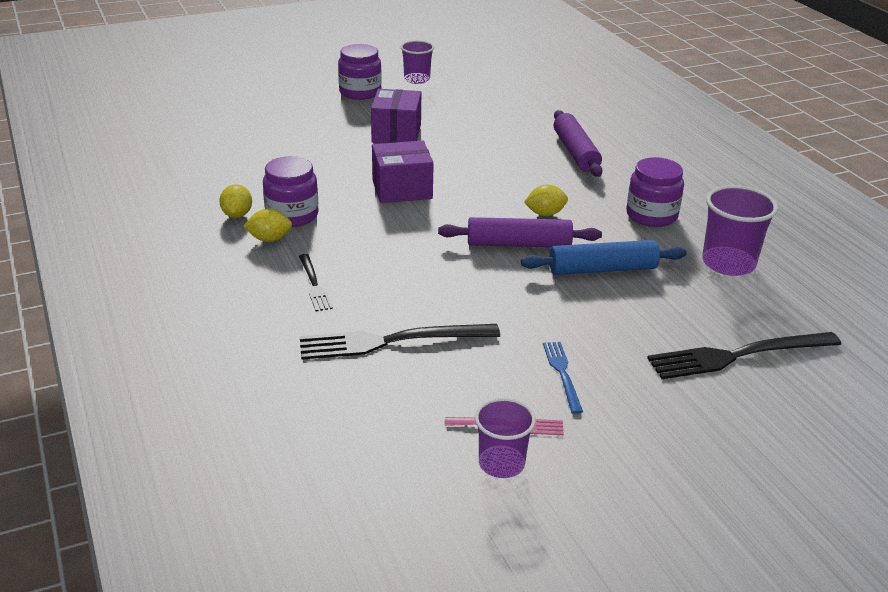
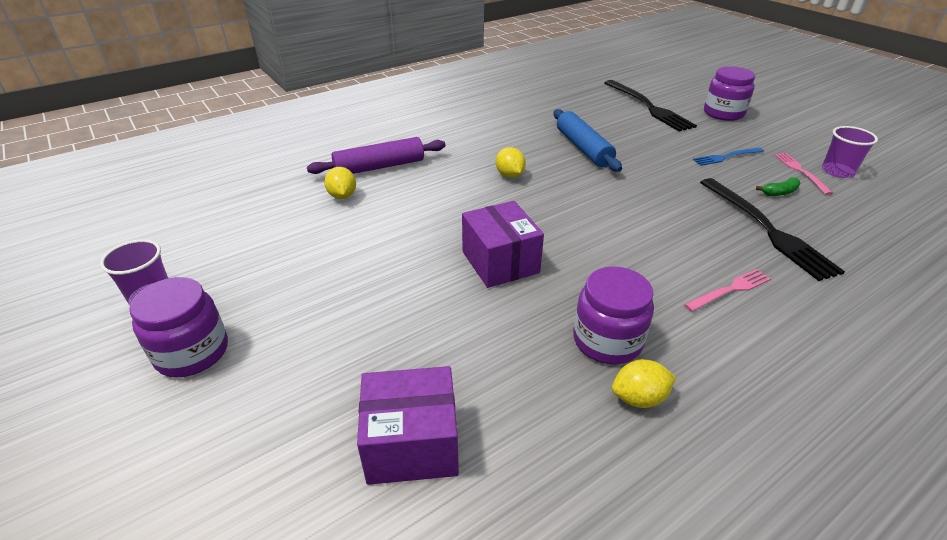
camera: 100 degrees left, 5 degrees up
yellow lemon [243,209,292,242] -> yellow lemon moved to [324,167,356,199]
black fork [299,254,333,311] -> pink fork [684,269,771,312]
purple box [371,89,421,143] -> purple box moved to [357,366,459,485]
purple rolling pin [438,217,602,247] -> none
purple jar [626,157,684,227] -> purple jar moved to [704,66,755,121]
purple cup [702,185,778,276] -> none
none -> green banana [756,177,801,196]

